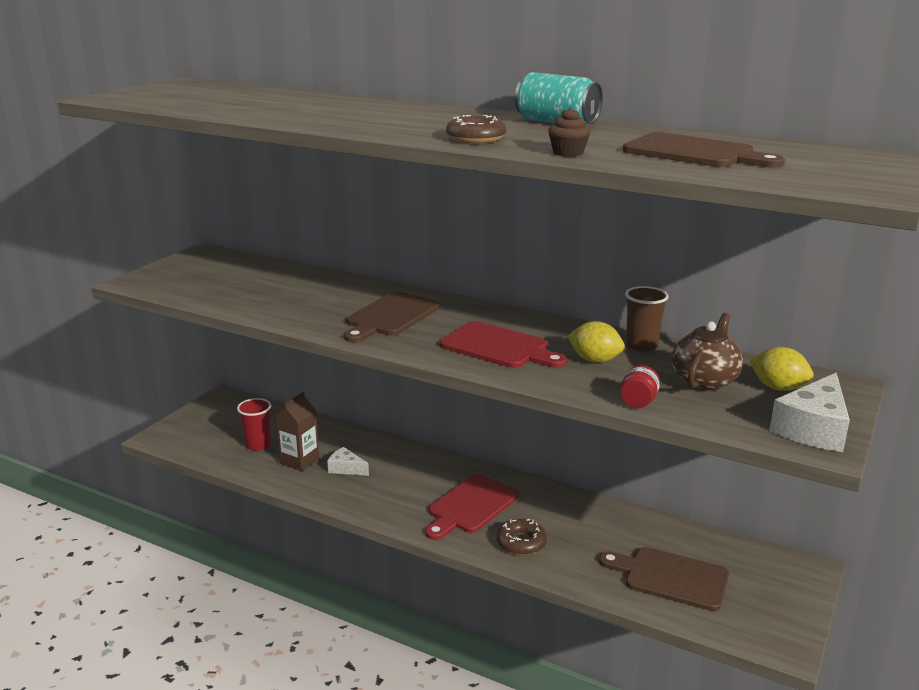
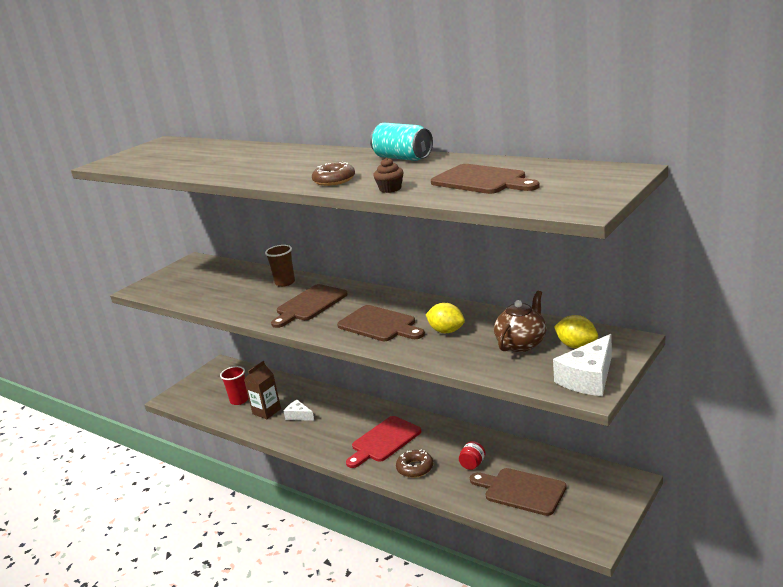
camera: 10 degrees right, 0 degrees up
red cutting board [440,321,567,368] -> brown cutting board [337,305,425,341]
red jar [620,365,660,408] -> red jar moved to [459,441,486,470]
brown cup [625,286,668,352] -> brown cup moved to [265,245,295,287]

